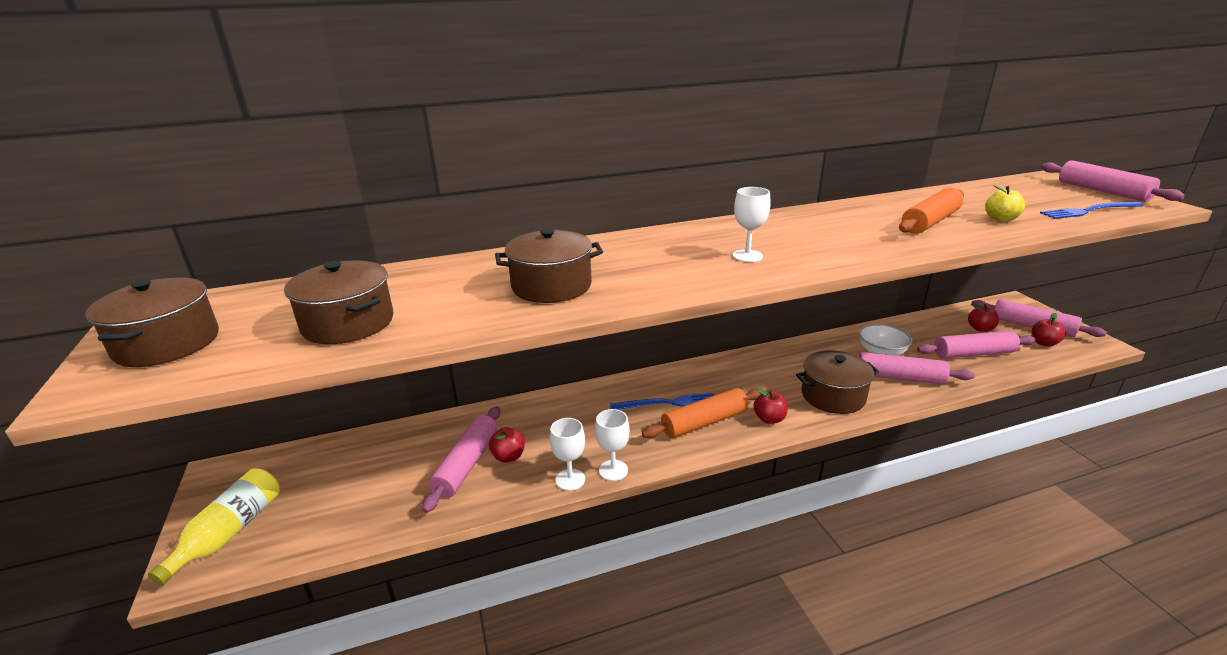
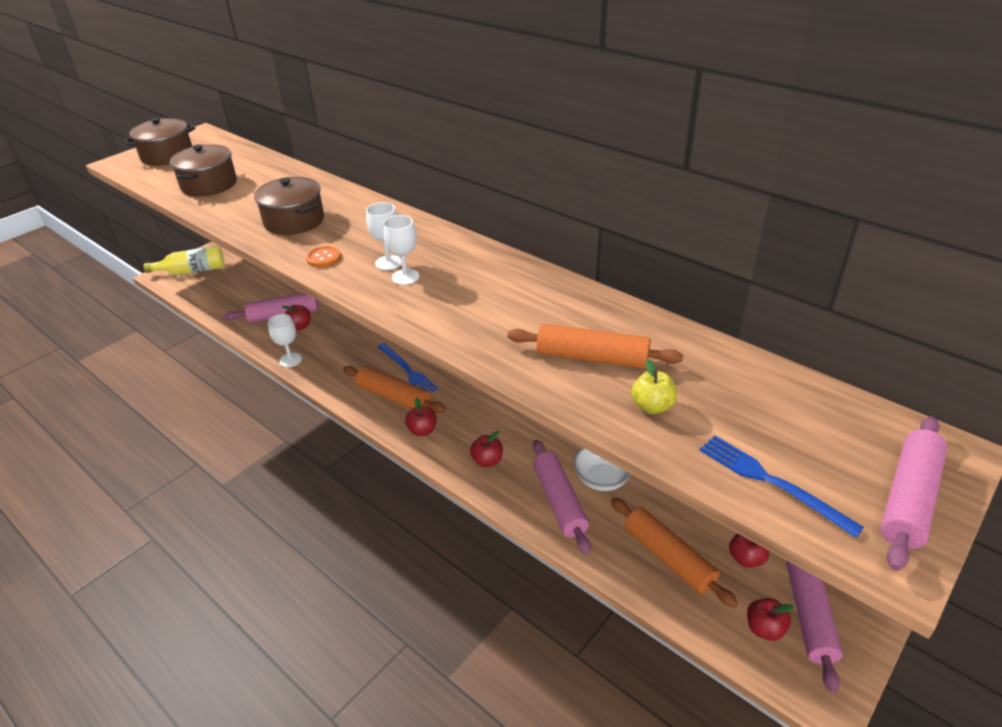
camera: 60 degrees right, 10 degrees up
white goblet [595,409,630,481] -> white goblet moved to [366,202,401,270]
brown pot [796,350,879,414] -> red apple [470,431,503,467]
pink rolling pin [917,331,1036,359] -> orange rolling pin [611,498,738,608]
none -> orange button [306,246,341,267]

